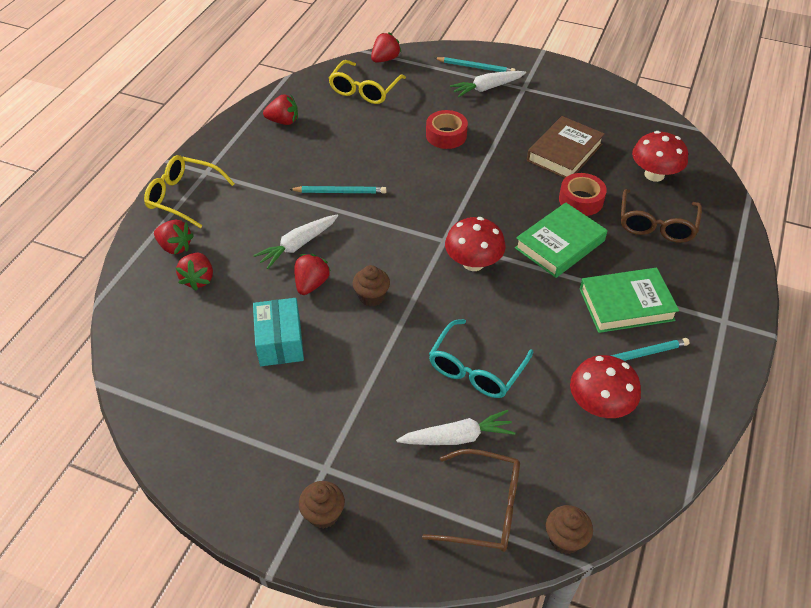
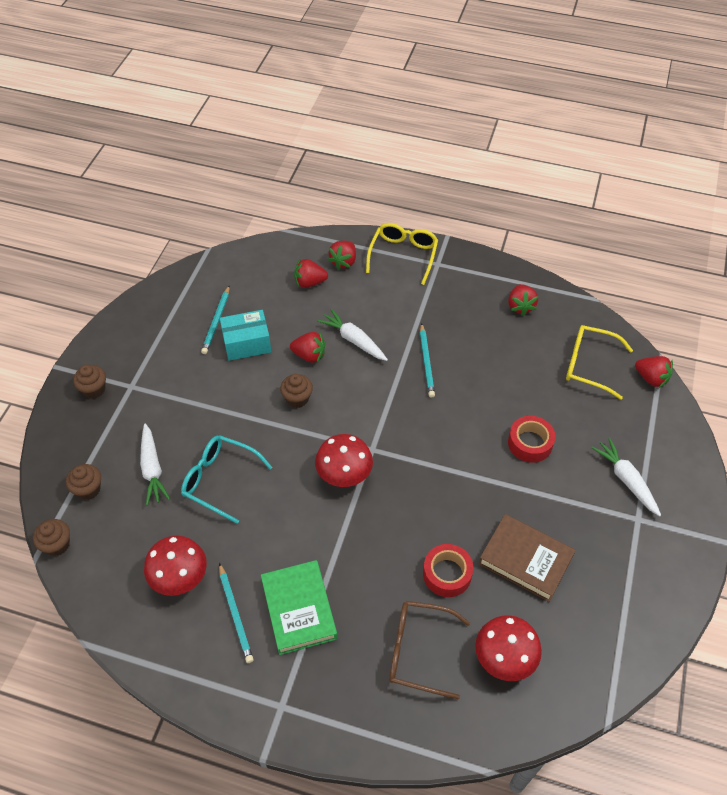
camera: 85 degrees right, 5 degrees up
brown glasses [422,449,520,552] -> brown cupcake [66,464,101,500]
turquoise pencil [434,57,516,72] -> turquoise pencil moved to [201,286,230,354]
green book [515,203,607,278] -> none

